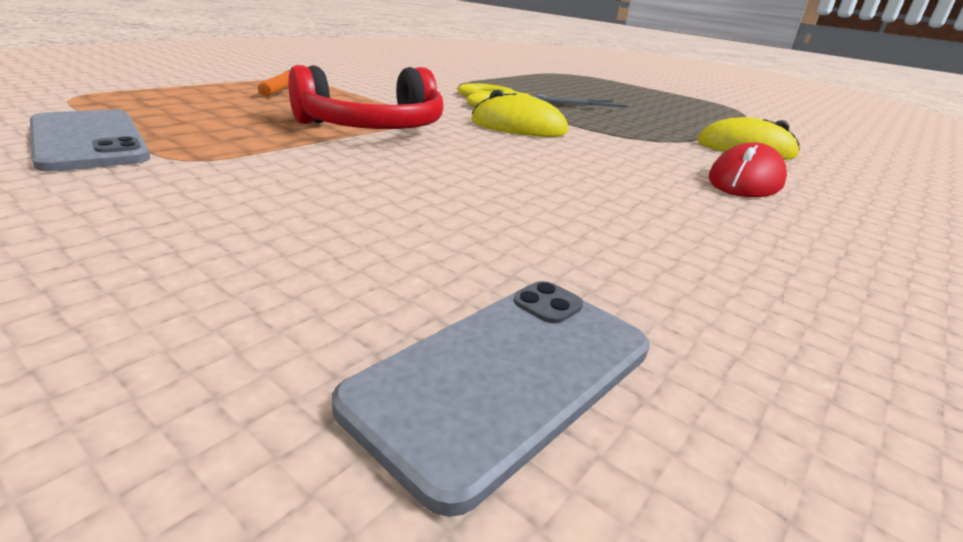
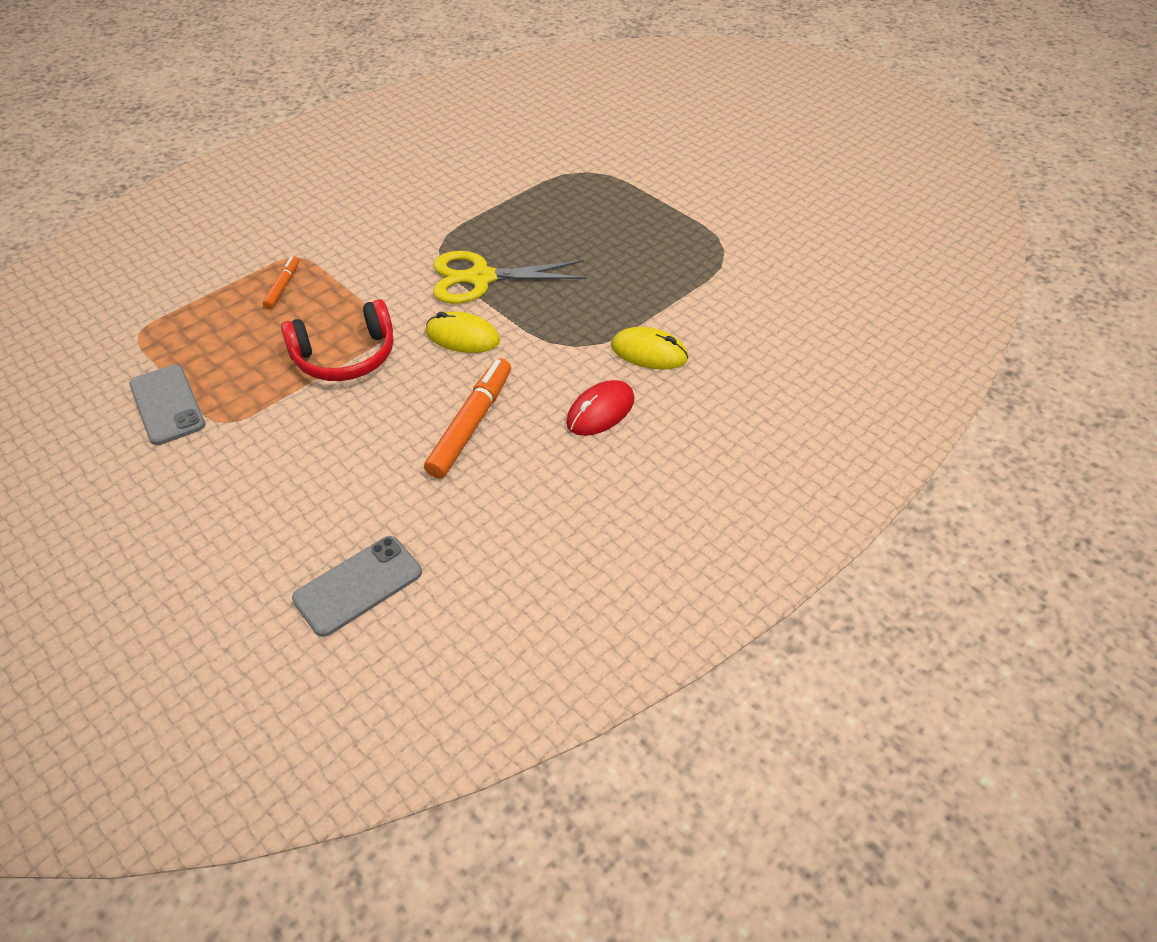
camera: 10 degrees right, 20 degrees up
none -> orange marker [424,358,511,479]

